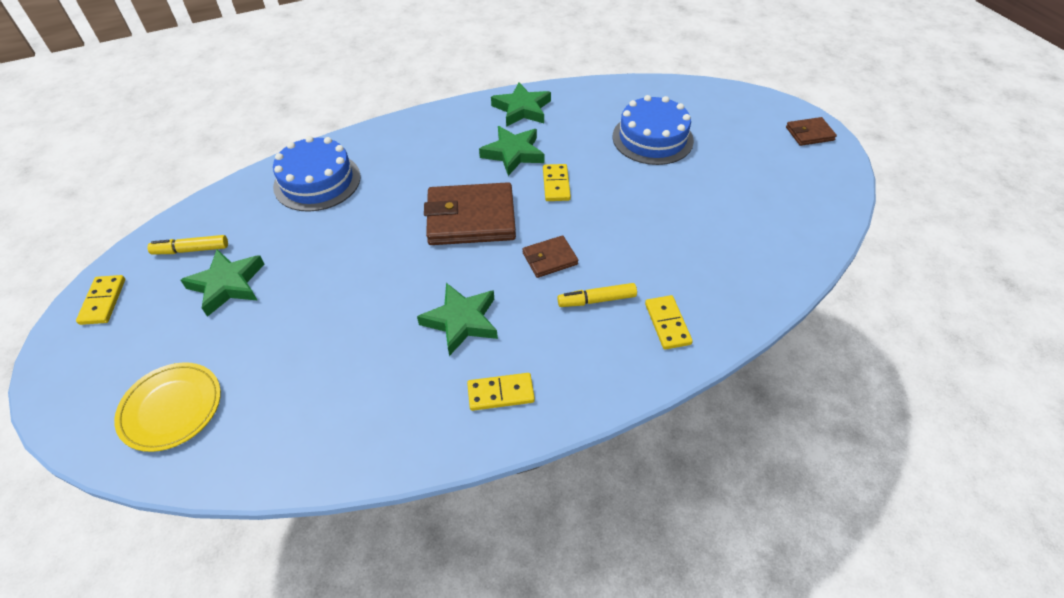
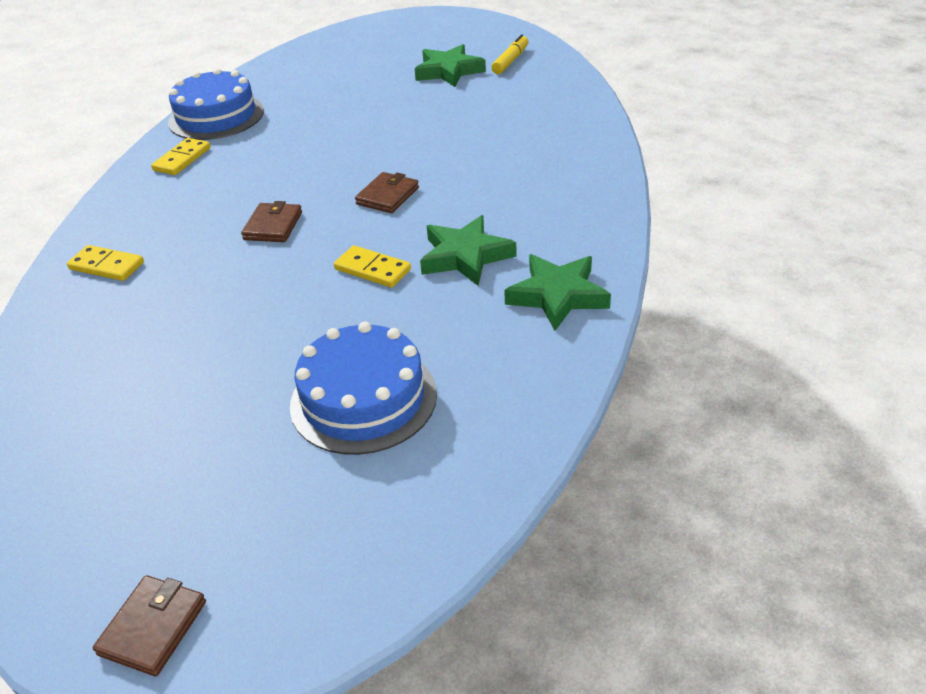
camera: 125 degrees right, 10 degrees down
yellow domino [76,275,125,325] -> none
yellow plate [114,362,221,452] -> none
blue cake [273,136,361,212] -> blue cake moved to [168,68,264,140]
green star [417,283,498,356] -> none
brown wallet [424,182,516,245] -> brown wallet [355,172,419,213], size x0.51
yellow marker [557,283,637,307] -> none

